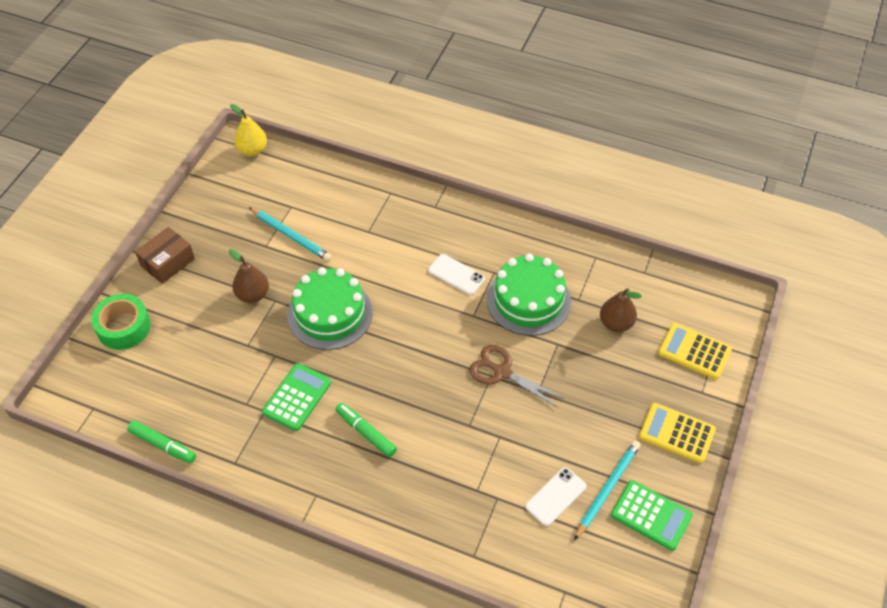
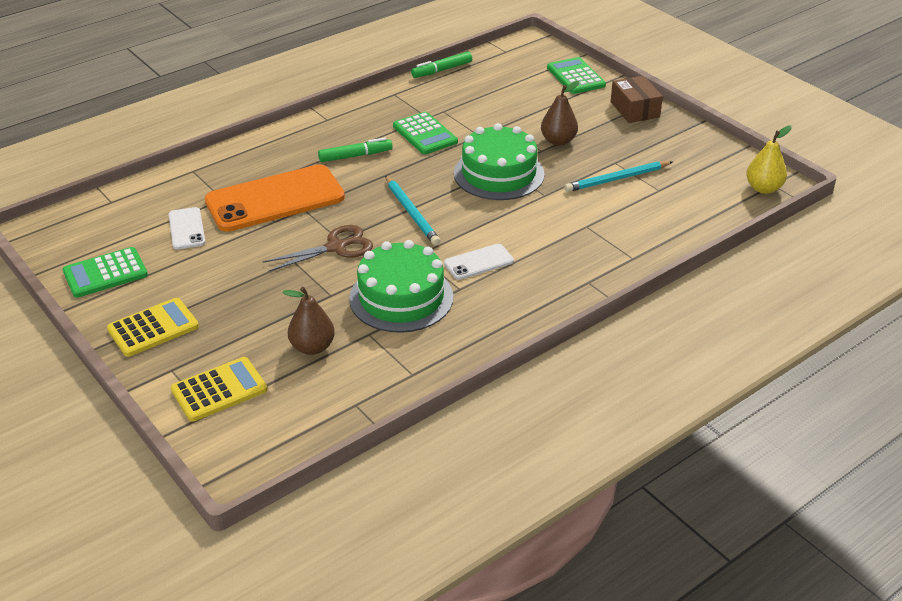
camera: 120 degrees right, 15 degrees down
green tape [91,294,151,350] -> green calculator [547,57,606,94]
turquoise pencil [574,441,641,540] -> turquoise pencil moved to [385,175,440,246]
none -> orange phone [205,165,345,232]

